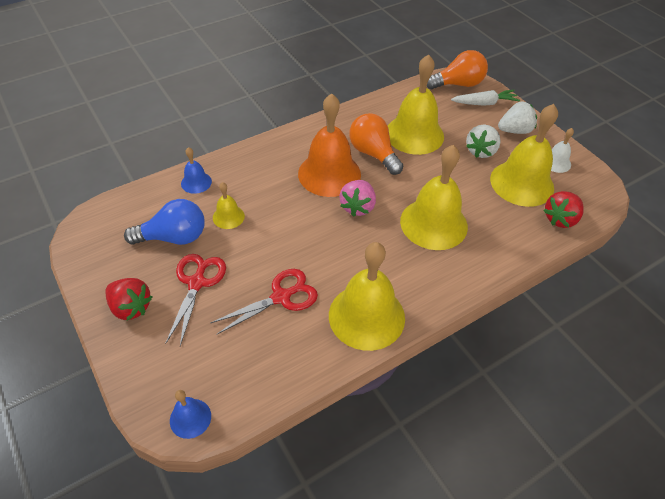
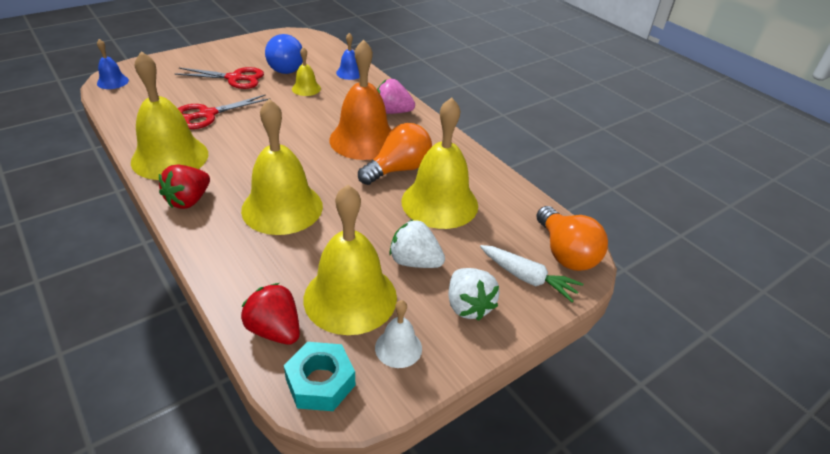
camera: 85 degrees right, 10 degrees down
red strawberry [105,278,152,320] -> red strawberry moved to [159,165,210,209]
red scissors [211,269,318,335] -> red scissors turned 90 degrees clockwise [178,94,270,129]
pink strawberry [339,180,376,217] -> pink strawberry moved to [377,79,415,114]
white carrot [451,90,520,106] -> white carrot turned 45 degrees counterclockwise [480,245,583,302]
none -> turquoise nut [284,342,355,411]

